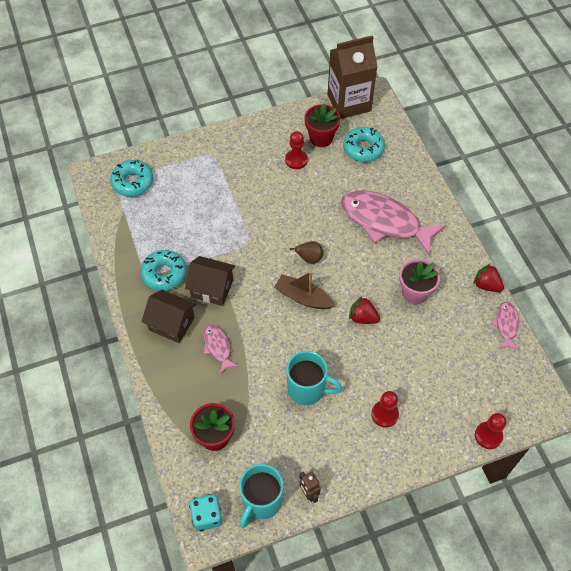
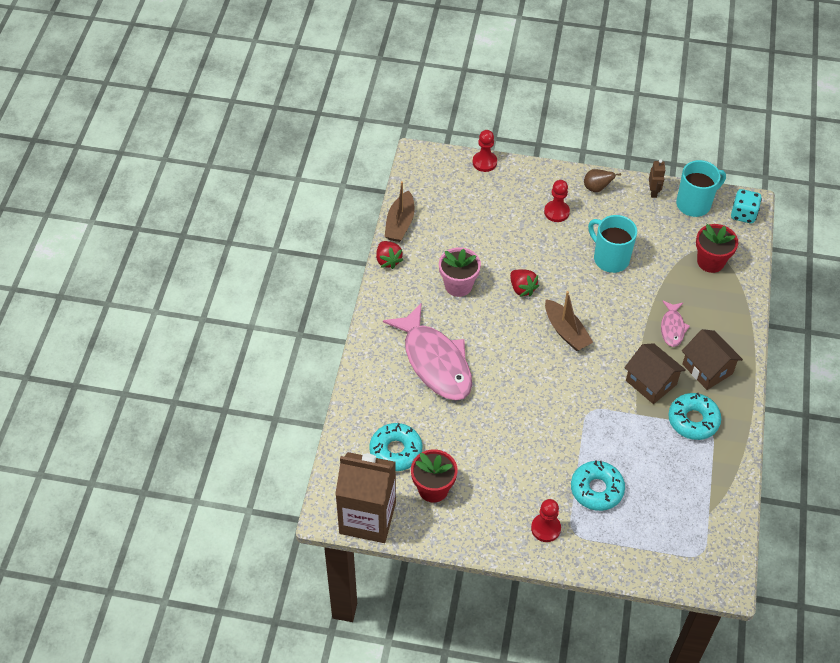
camera: 150 degrees left, 5 degrees down
turquoise donut [110,160,153,196] -> turquoise donut moved to [571,460,625,511]
red pawn [285,131,308,169] -> red pawn moved to [531,499,561,542]
brown pear [290,241,323,264] -> brown pear moved to [584,169,621,192]
pink fish [491,302,519,351] -> brown boat [385,181,414,242]

